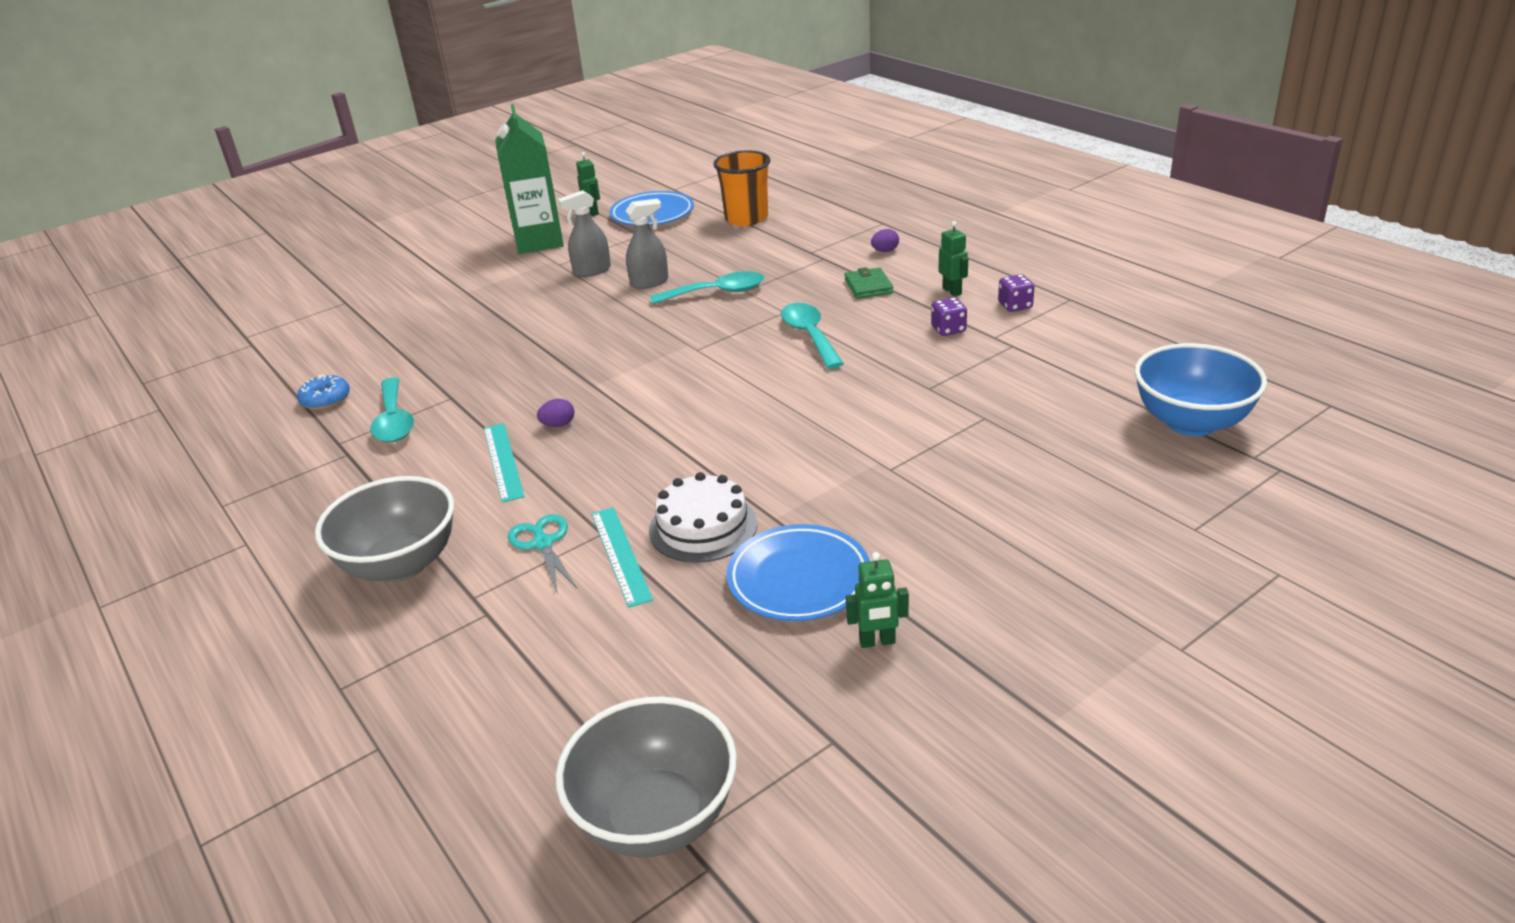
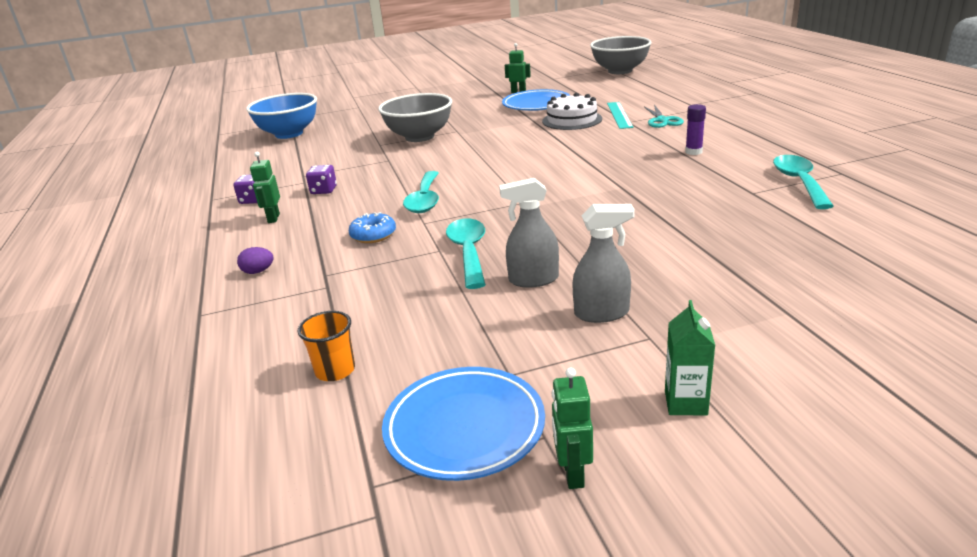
camera: 160 degrees left, 5 degrees down
blue donut [297,375,350,410] -> blue donut moved to [349,212,396,243]
grey bowl [315,476,454,582] -> grey bowl moved to [378,93,452,142]
turquoise ruler [484,423,525,503] -> purple glue stick [685,104,706,155]
green carton [495,104,564,254] -> green carton [665,300,715,416], size x0.46
purple egg [537,399,574,427] -> none
turquoise spoon [650,271,764,304] -> turquoise spoon turned 75 degrees clockwise [446,218,486,289]
orange cup [713,150,771,226] -> orange cup [298,311,355,381], size x0.57
green wallet [845,267,893,299] -> none

